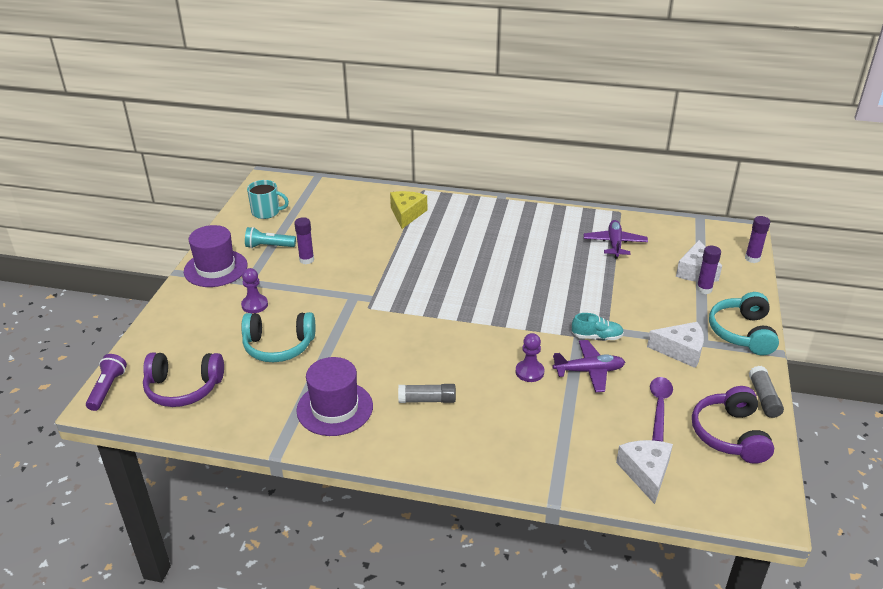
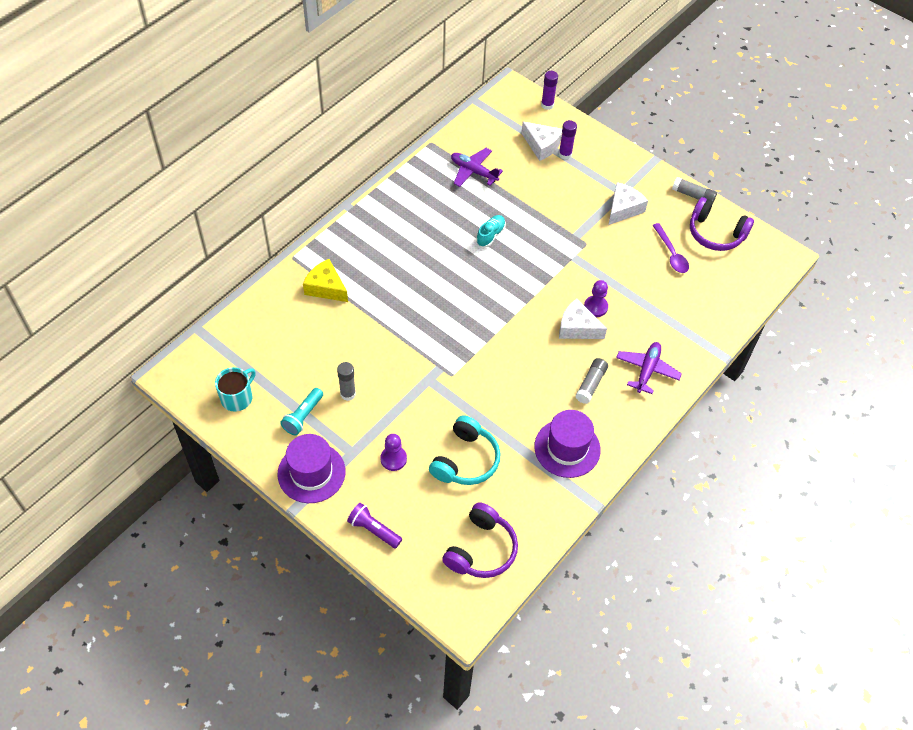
camera: 65 degrees left, 20 degrees up
purple flashlight [86,354,127,411] -> purple flashlight moved to [347,503,402,548]
purple glue stick [294,217,314,264] -> grey glue stick [337,362,356,401]
purple plane [552,340,625,392] -> purple plane moved to [616,342,682,394]
turquoise shoe [572,313,624,340] -> turquoise shoe moved to [476,215,506,247]
white cheese [616,440,673,504] -> white cheese moved to [559,299,607,339]
purple spoon [650,377,673,442] -> purple spoon turned 150 degrees counterclockwise [653,223,689,273]
turquoise headphones [709,292,779,355] -> none

